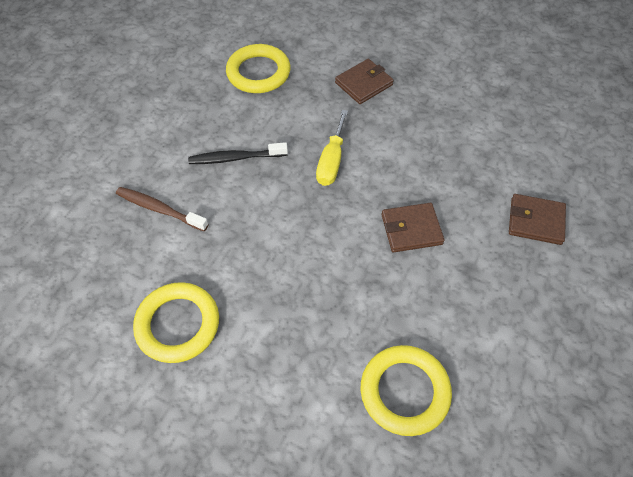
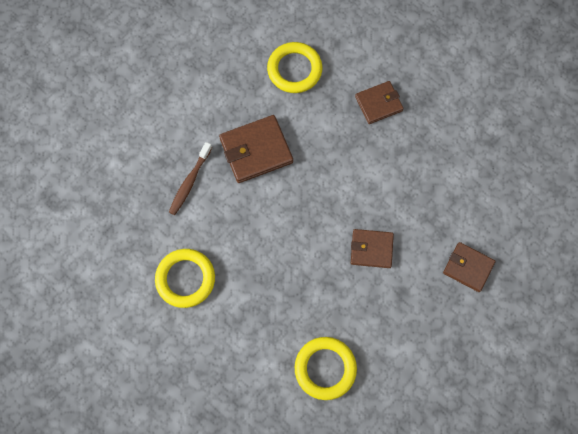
camera: 15 degrees right, 15 degrees up
brown toothbrush [116,187,208,231] -> brown toothbrush turned 105 degrees counterclockwise [169,142,212,215]
black toothbrush [188,142,288,164] -> brown wallet [219,115,293,183]
yellow screwdriver [316,110,348,186] -> none

